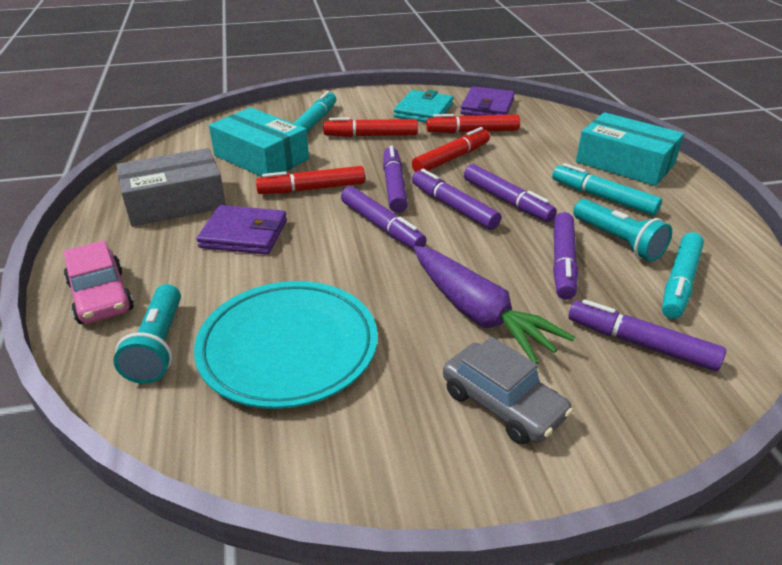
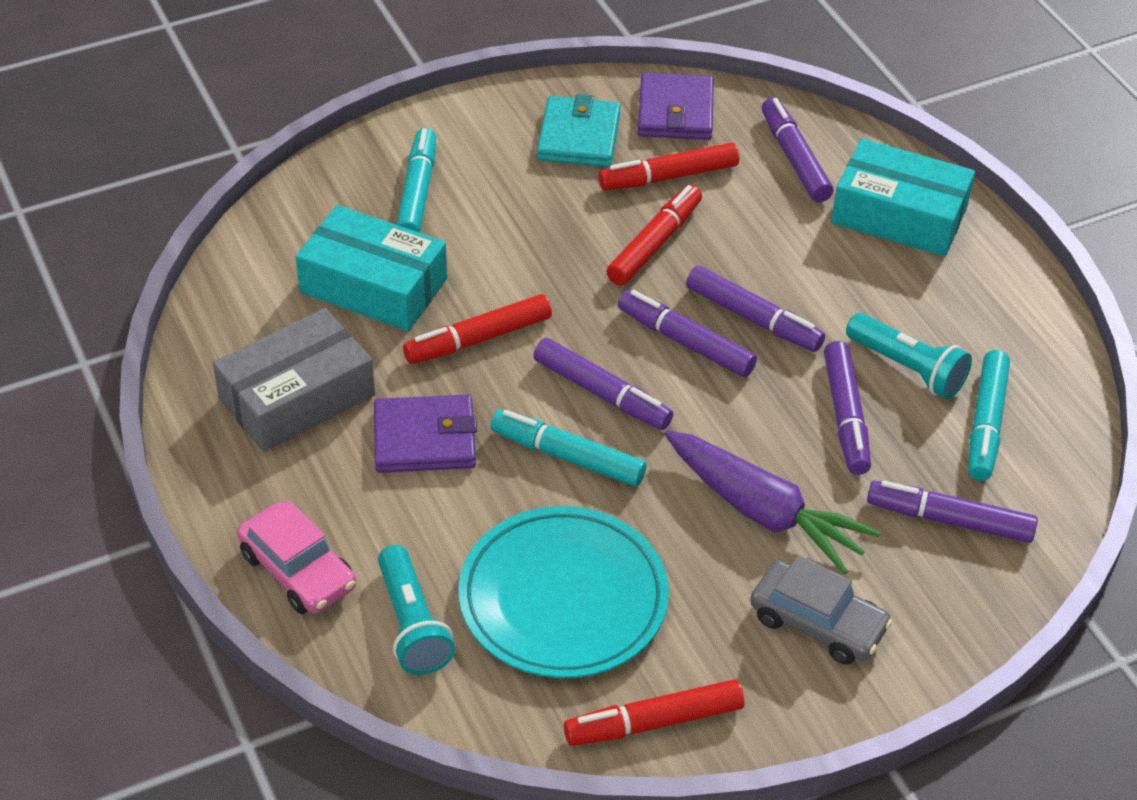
camera: 15 degrees left, 10 degrees up
red marker [323,118,418,137] -> red marker moved to [564,679,745,746]
purple marker [383,146,408,213] -> purple marker moved to [762,98,833,202]
turquoise marker [552,163,662,216] -> turquoise marker moved to [490,409,647,487]

